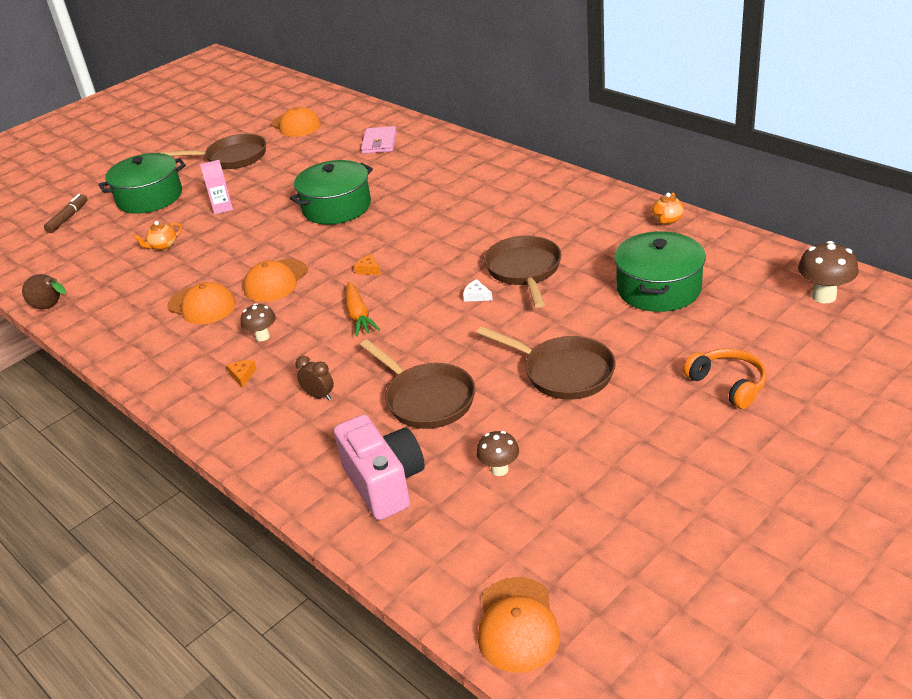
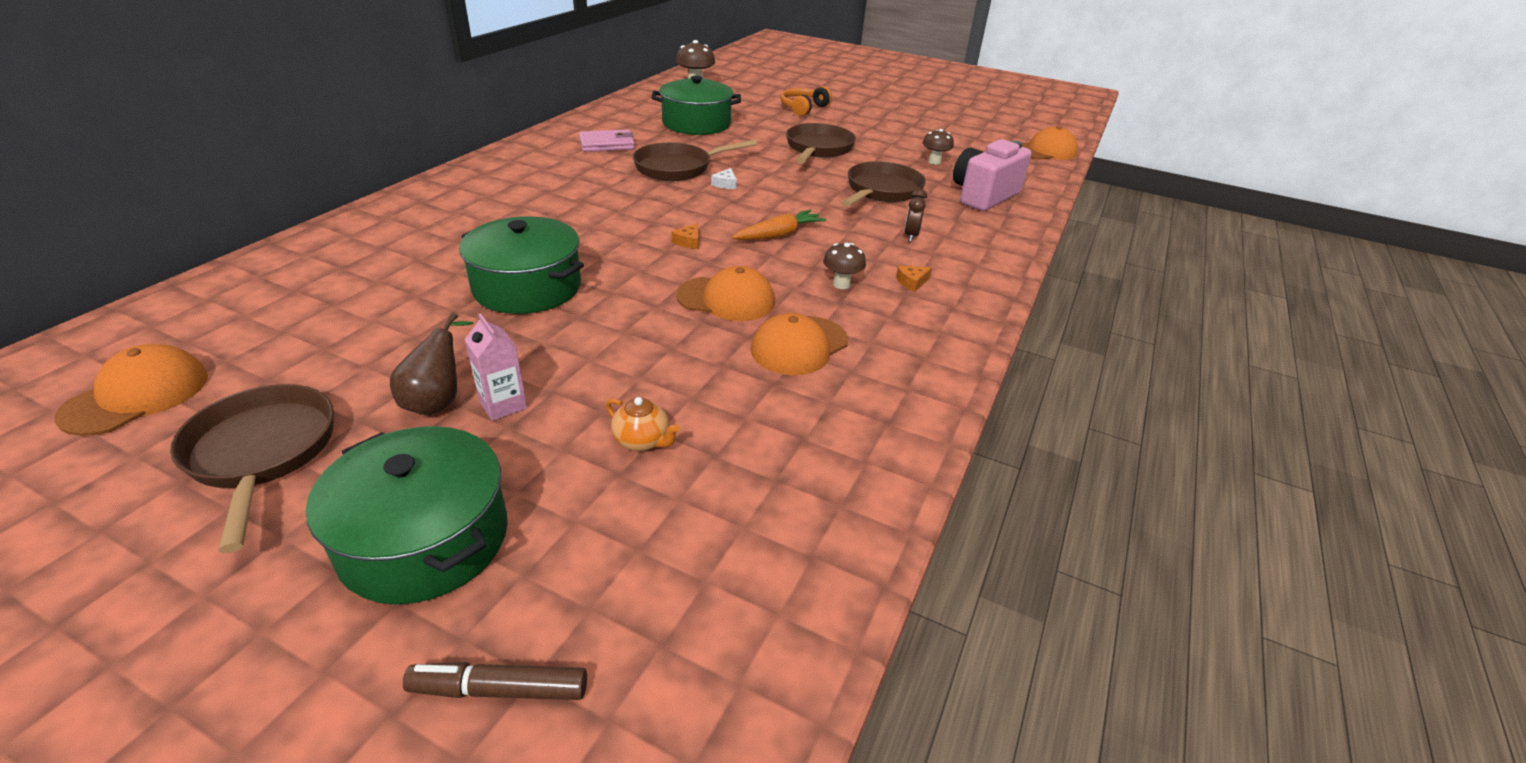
camera: 115 degrees left, 0 degrees up
brown pear [22,274,66,309] -> brown pear moved to [390,312,473,415]
orange cap [167,282,236,324] -> orange cap turned 150 degrees counterclockwise [751,313,849,375]
pink wallet [361,126,397,154] -> pink wallet moved to [579,129,635,152]
orange teapot [652,193,684,224] -> none

